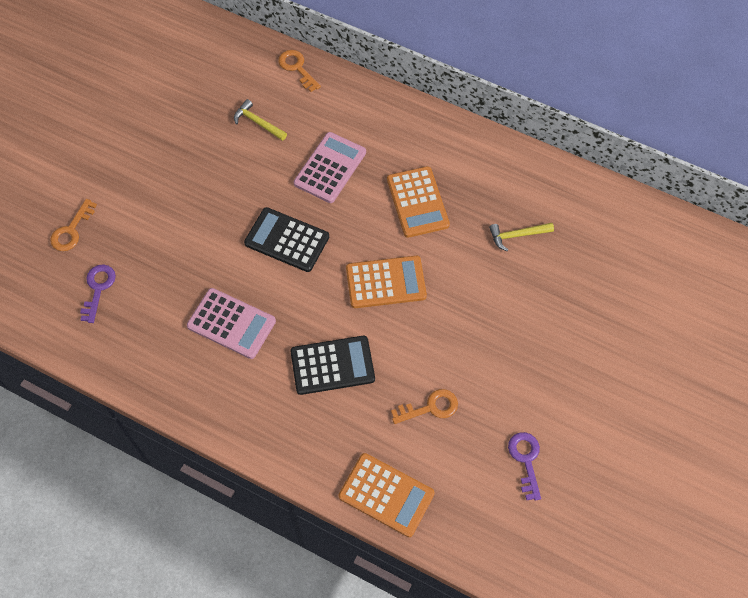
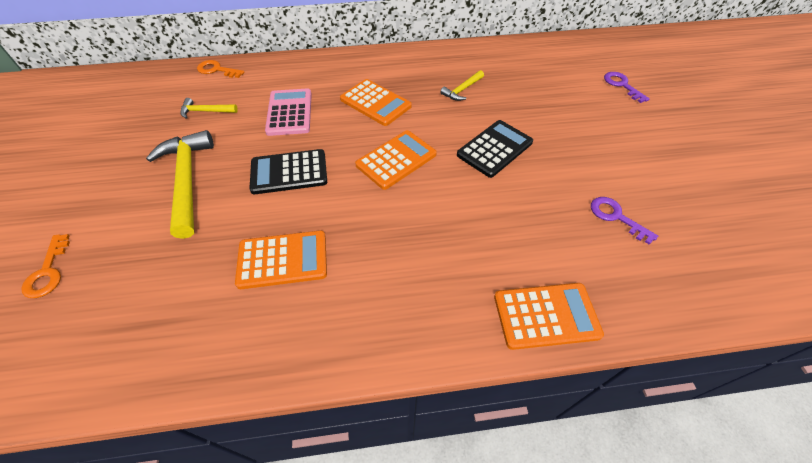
camera: 35 degrees left, 10 degrees down
purple key [80,264,116,323] -> purple key moved to [604,72,650,103]
pink calculator [187,288,276,359] -> orange calculator [235,230,327,289]
black calculator [290,336,375,395] -> black calculator moved to [457,120,533,178]
orange key [391,389,458,424] -> none
none -> yellow hammer [146,130,214,239]

